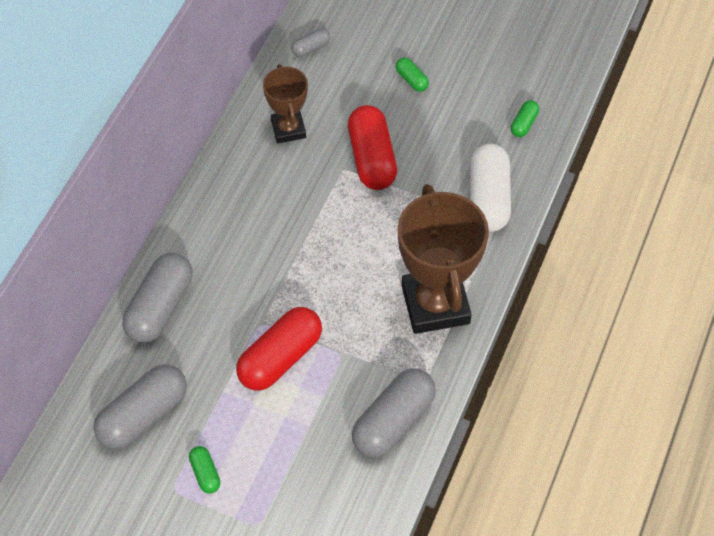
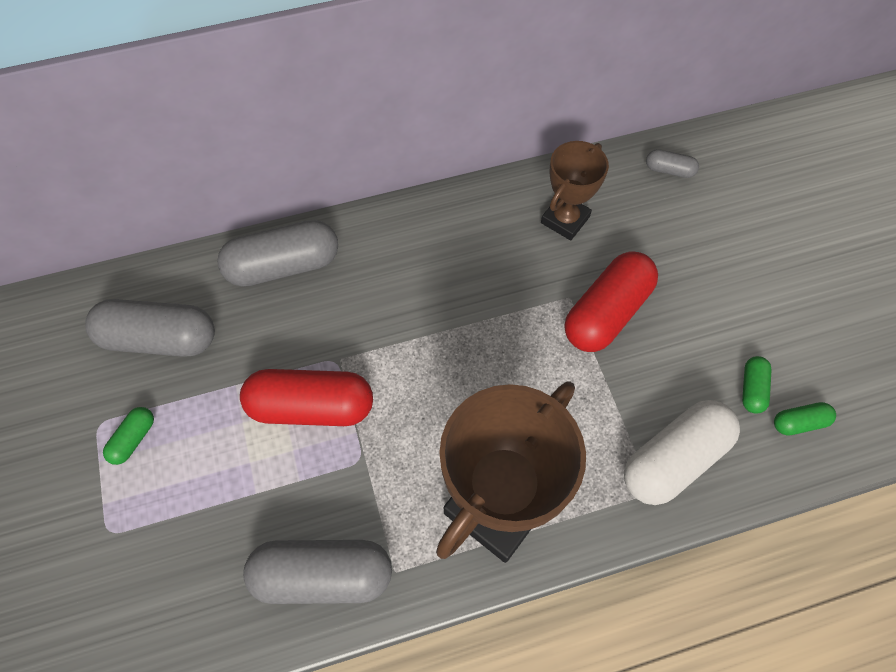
camera: 50 degrees right, 5 degrees up
green capsule [396,58,429,92] -> green capsule moved to [742,356,771,414]

